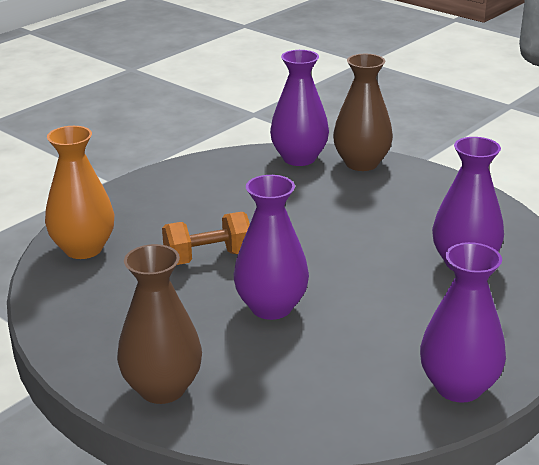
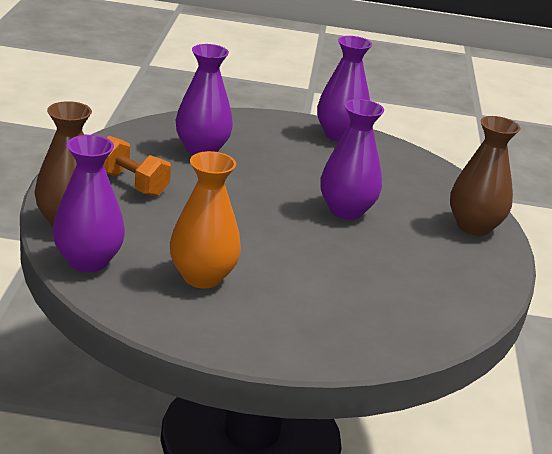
camera: 130 degrees left, 0 degrees up
orange vase [45,126,114,259] -> orange vase moved to [170,151,241,289]
orange dumbbell [162,212,250,265] -> orange dumbbell moved to [104,136,171,197]

